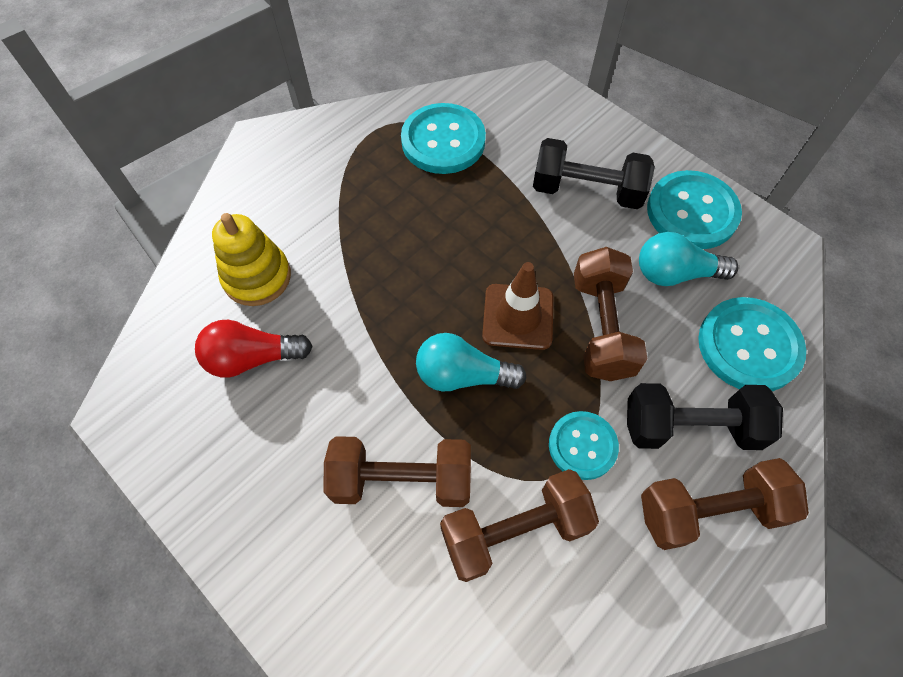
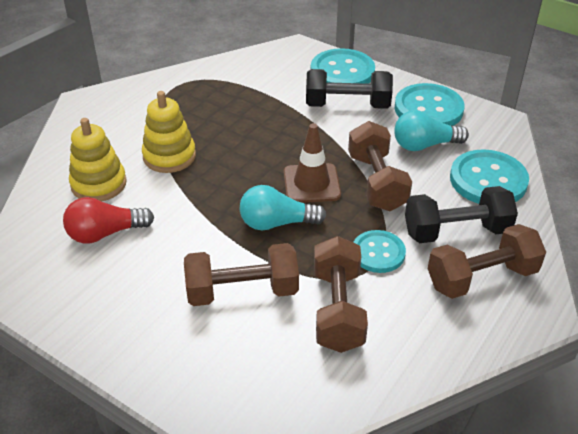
camera: 10 degrees left, 20 degrees down
turquoise button [401,103,486,174] -> turquoise button moved to [311,48,375,84]
brown dumbbell [440,469,599,582] -> brown dumbbell turned 60 degrees counterclockwise [314,236,368,353]
none -> yellow stacking toy [142,91,196,173]

